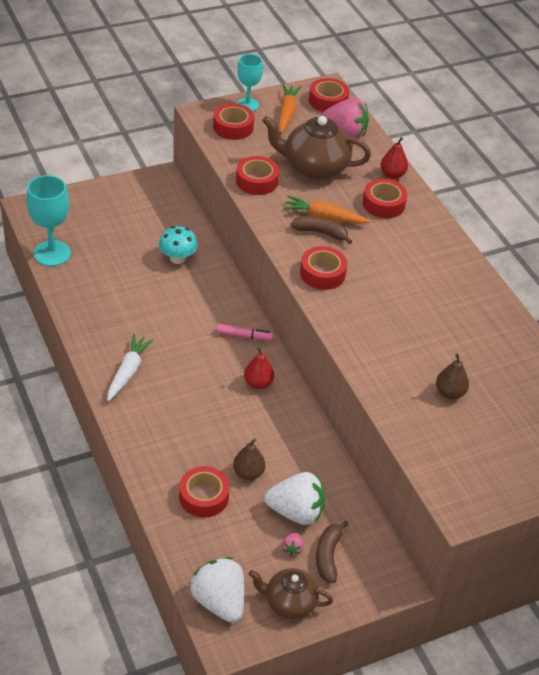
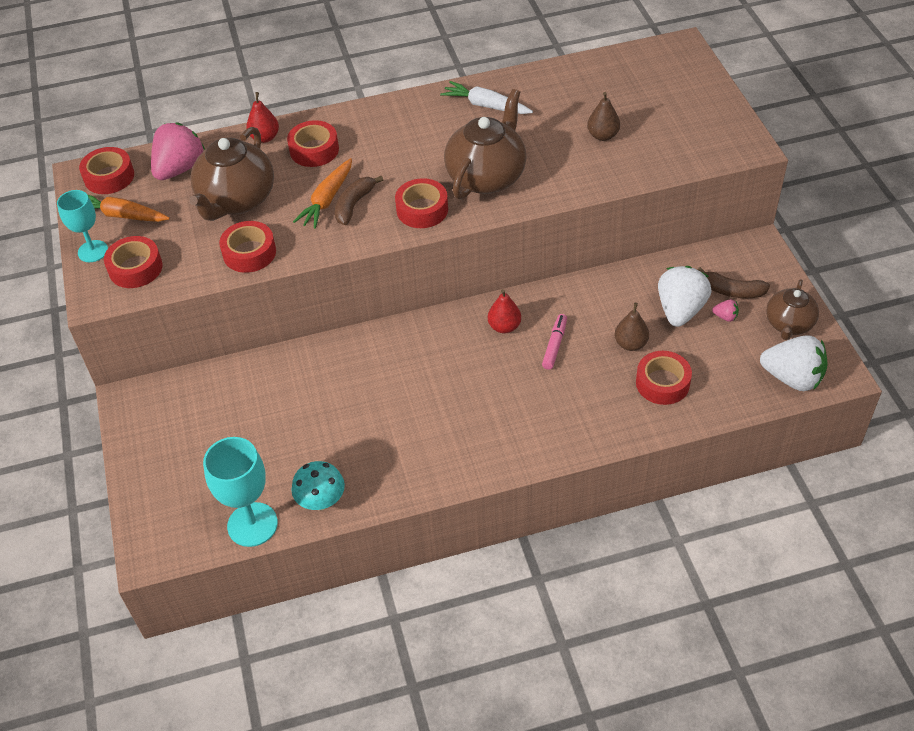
camera: 75 degrees left, 5 degrees up
white carrot [107,334,154,402] -> white carrot moved to [440,81,533,114]
turquoise mushroom [159,226,198,264] -> turquoise mushroom moved to [292,461,345,510]
white strawberry [190,557,244,623] -> white strawberry turned 135 degrees counterclockwise [760,335,828,391]
pink marker [217,324,274,341] -> pink marker moved to [542,314,567,370]
none -> brown teapot [444,89,527,200]

